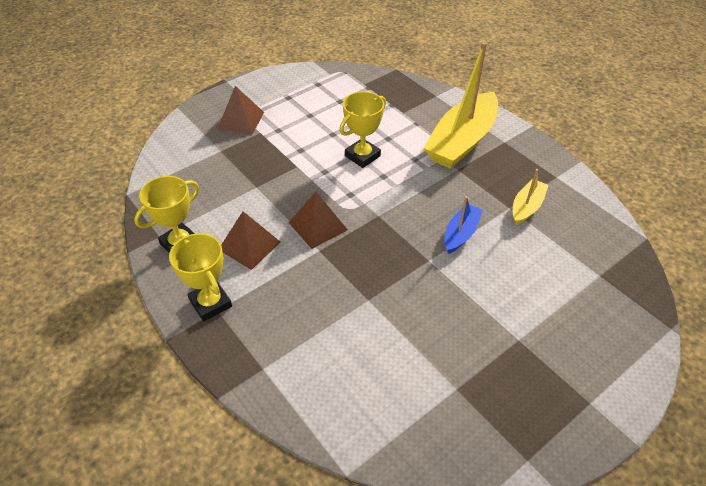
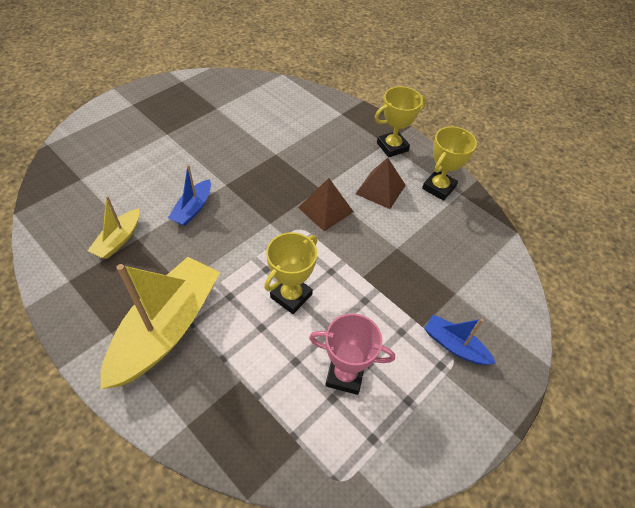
camera: 170 degrees right, 5 degrees up
yellow trophy [169,233,232,322] -> yellow trophy turned 75 degrees counterclockwise [375,86,427,157]
brown pyramid [218,86,264,134] -> blue boat [424,314,496,365]
none -> pink trophy [309,313,395,395]

